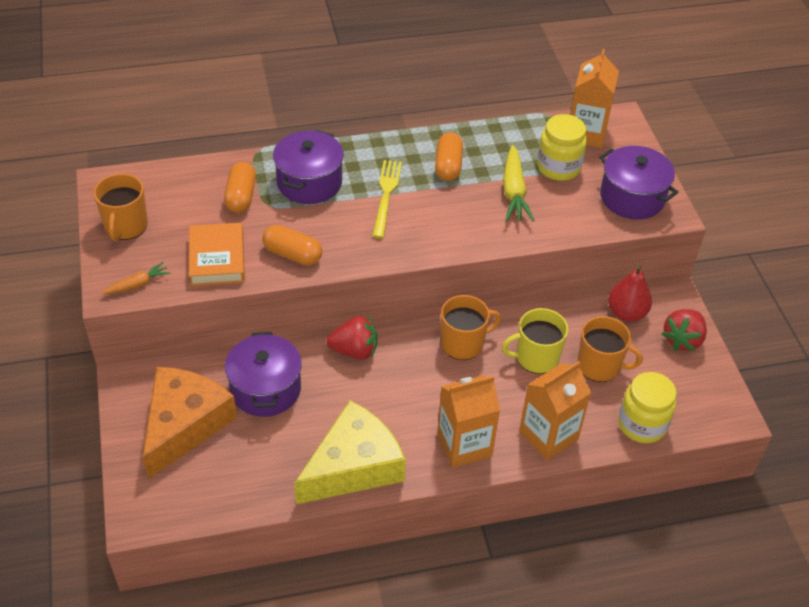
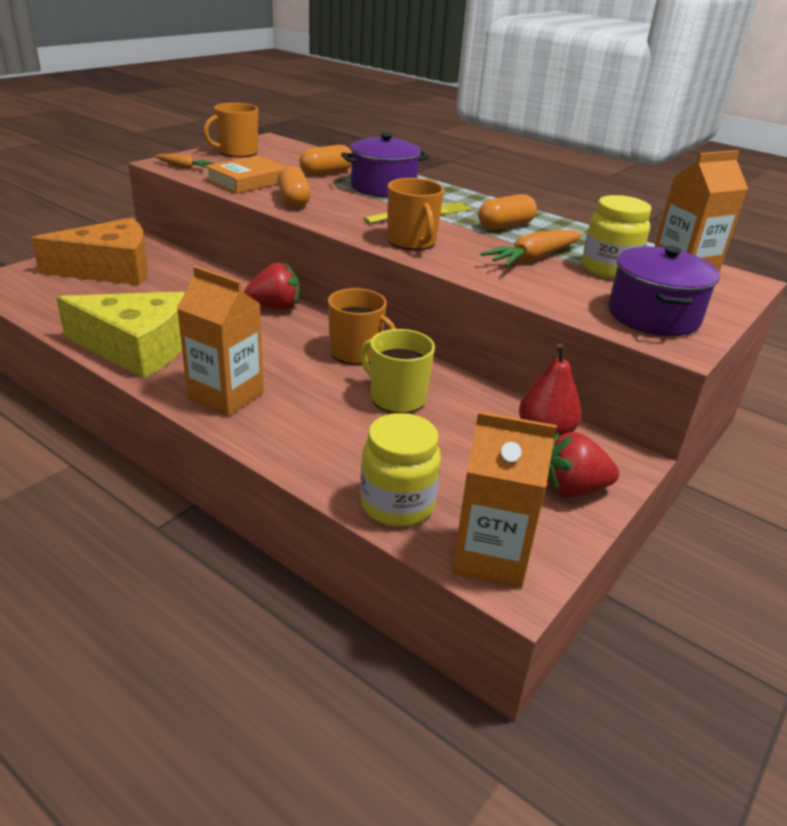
camera: 50 degrees right, 15 degrees down
purple pot [225,332,302,417] -> none
red strawberry [326,315,377,360] -> red strawberry turned 60 degrees counterclockwise [244,263,300,310]
yellow carrot [503,145,535,221] -> orange carrot [481,230,582,267]
orange carton [519,361,591,460] -> orange carton moved to [452,411,557,588]
orange mug [577,316,643,382] -> orange mug moved to [387,178,444,250]

